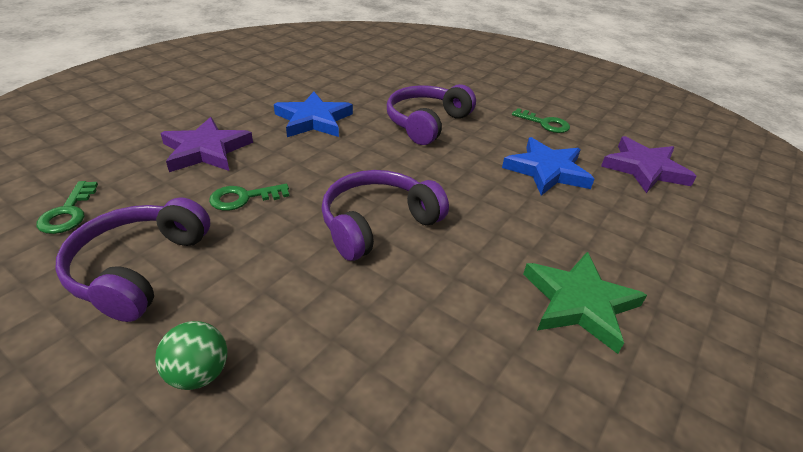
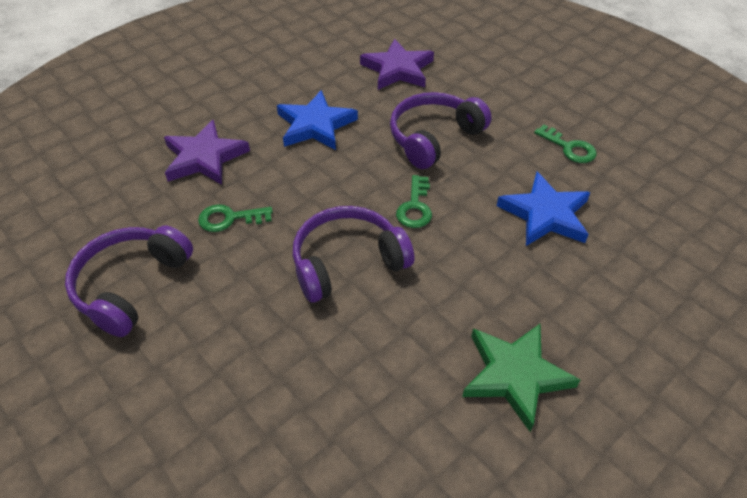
camera: 15 degrees right, 10 degrees up
green key [36,181,98,234] -> green key moved to [396,175,432,228]
green ball [155,321,227,390] -> none
purple star [601,136,697,193] -> purple star moved to [360,39,434,90]

